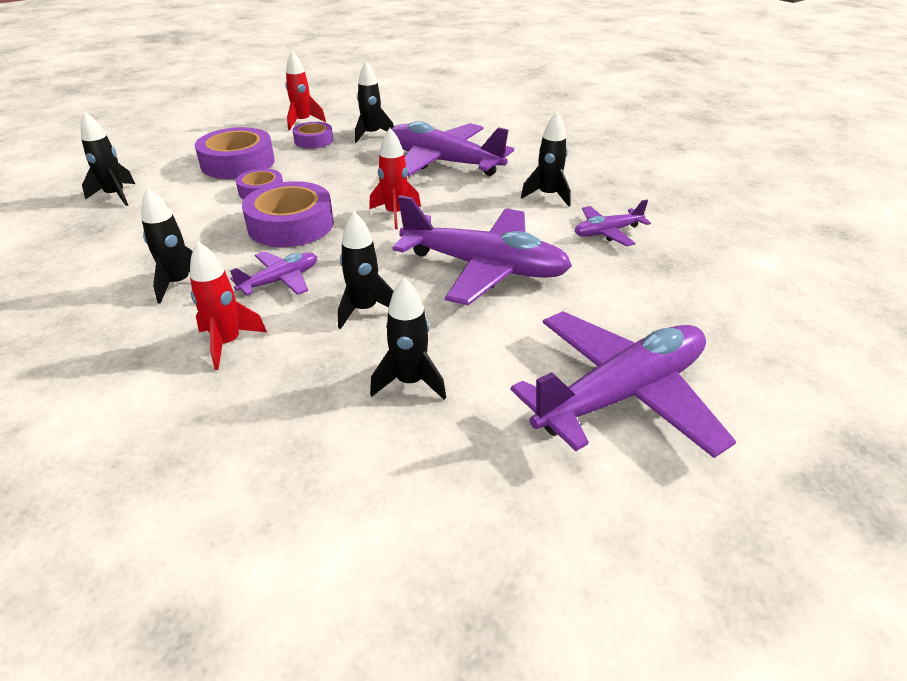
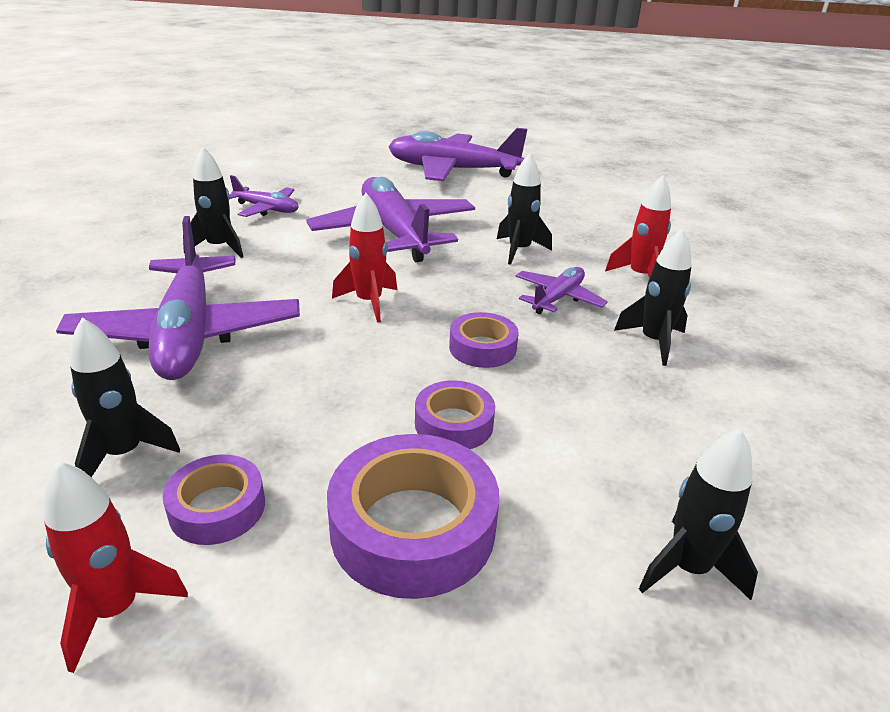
camera: 135 degrees left, 5 degrees down
purple plane [230,251,317,295] -> purple plane turned 120 degrees clockwise [515,267,608,314]
purple tape [242,181,334,247] -> purple tape [449,312,519,368], size x0.57
black rocket [370,278,446,400] -> none

